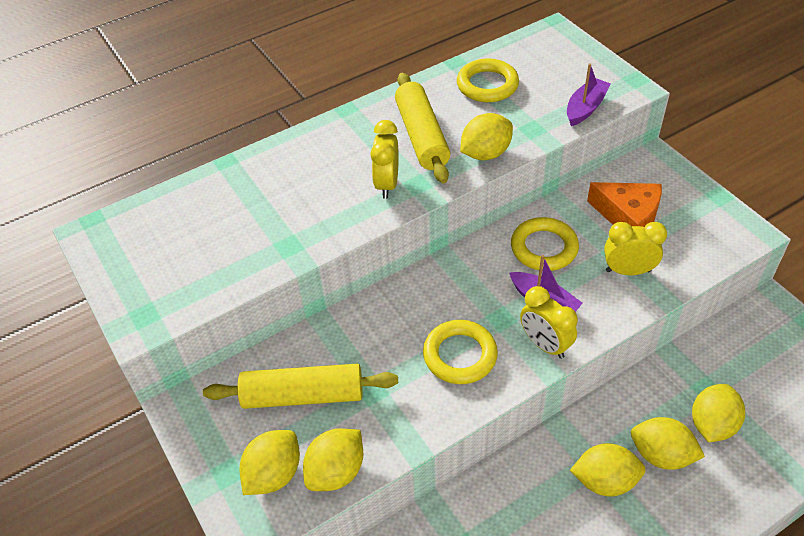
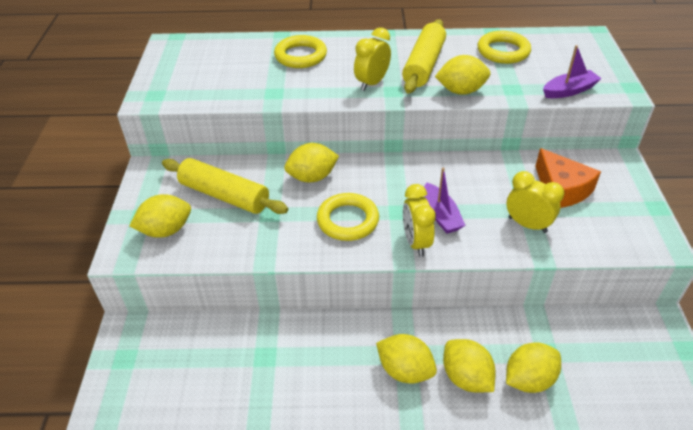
camera: 30 degrees right, 5 degrees down
yellow lemon [303,429,363,491] -> yellow lemon moved to [285,143,339,182]
yellow ring [511,217,579,271] -> yellow ring moved to [274,35,327,68]

